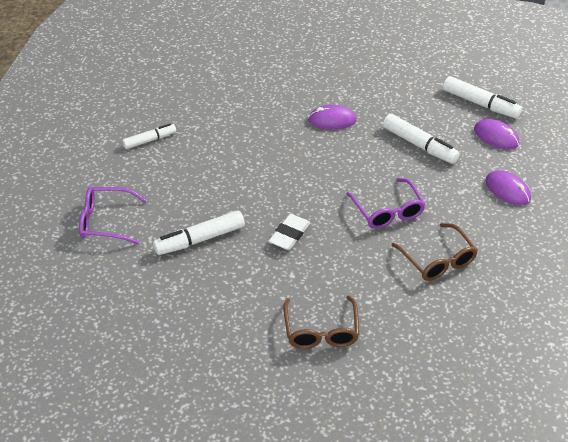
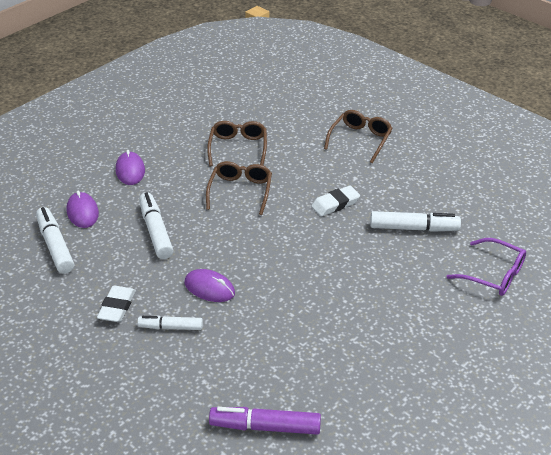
camera: 150 degrees left, 5 degrees down
white marker [122,123,176,149] -> white marker moved to [137,316,203,330]
purple glasses [346,178,425,229] -> brown glasses [206,161,272,215]
none -> white eraser [97,286,136,322]
none -> purple marker [209,407,321,435]

